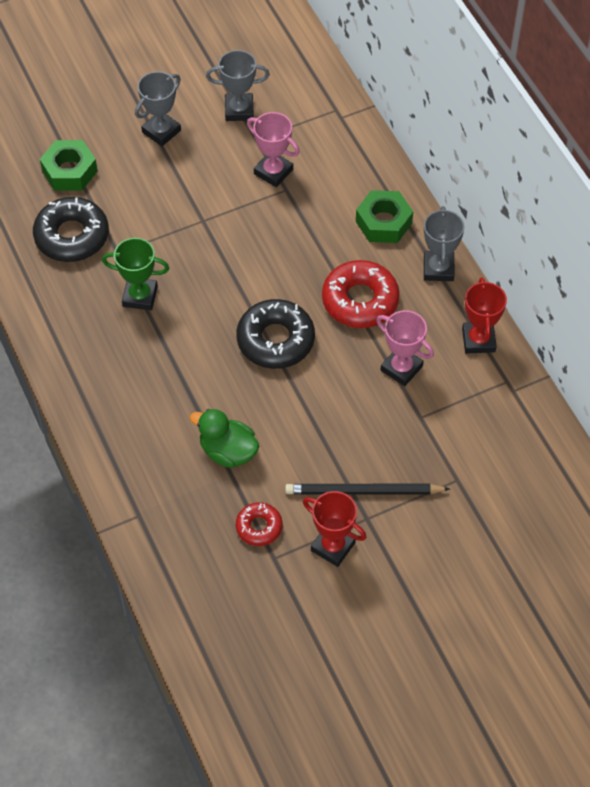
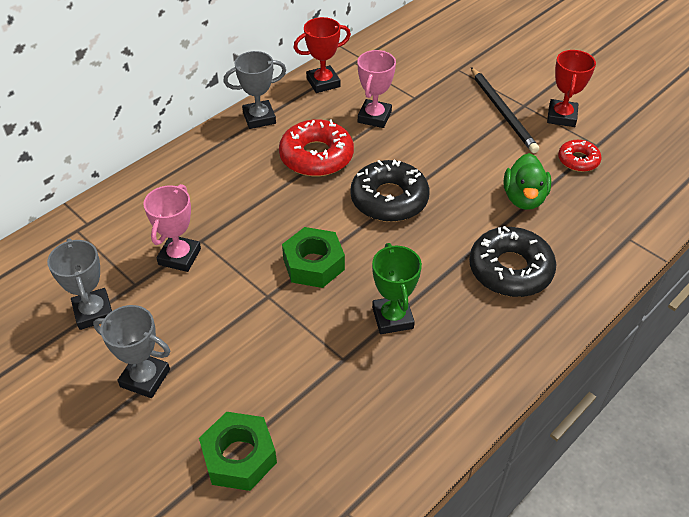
camera: 110 degrees left, 10 degrees down
black donut [33,197,109,262] -> black donut moved to [469,226,556,297]
green nut [356,190,413,243] -> green nut moved to [282,227,345,288]

